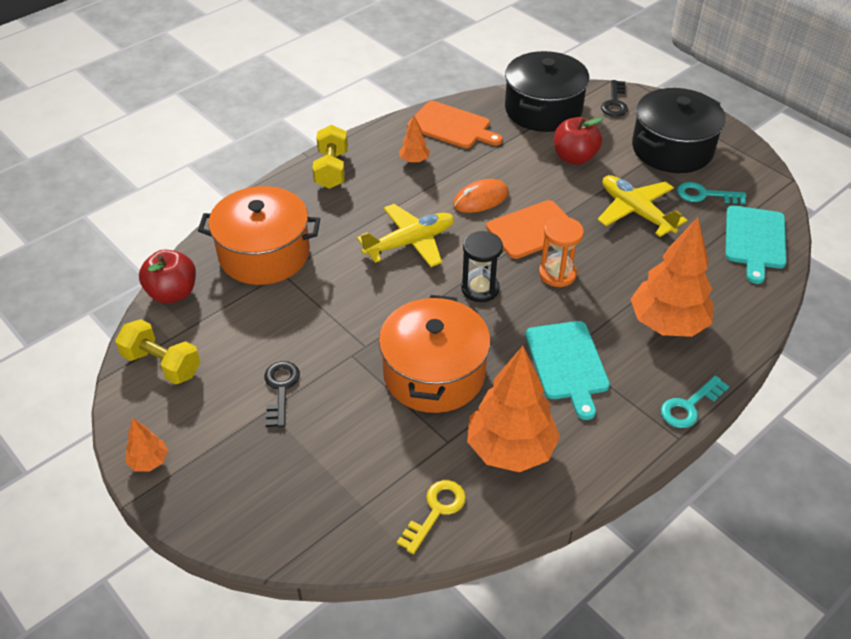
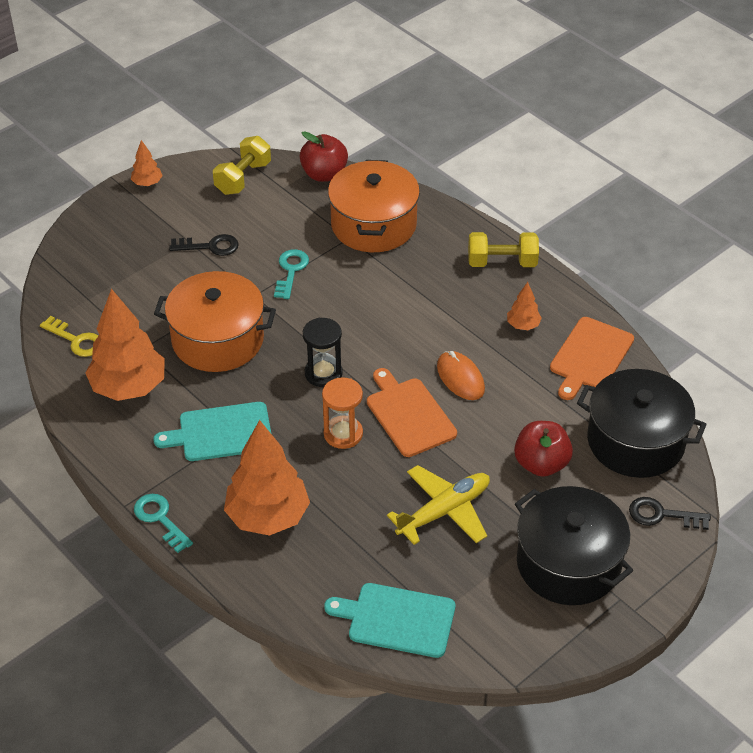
camera: 90 degrees right, 0 degrees up
yellow plane [357,204,454,267] -> none
turquoise key [677,182,746,204] -> turquoise key moved to [274,249,309,299]

